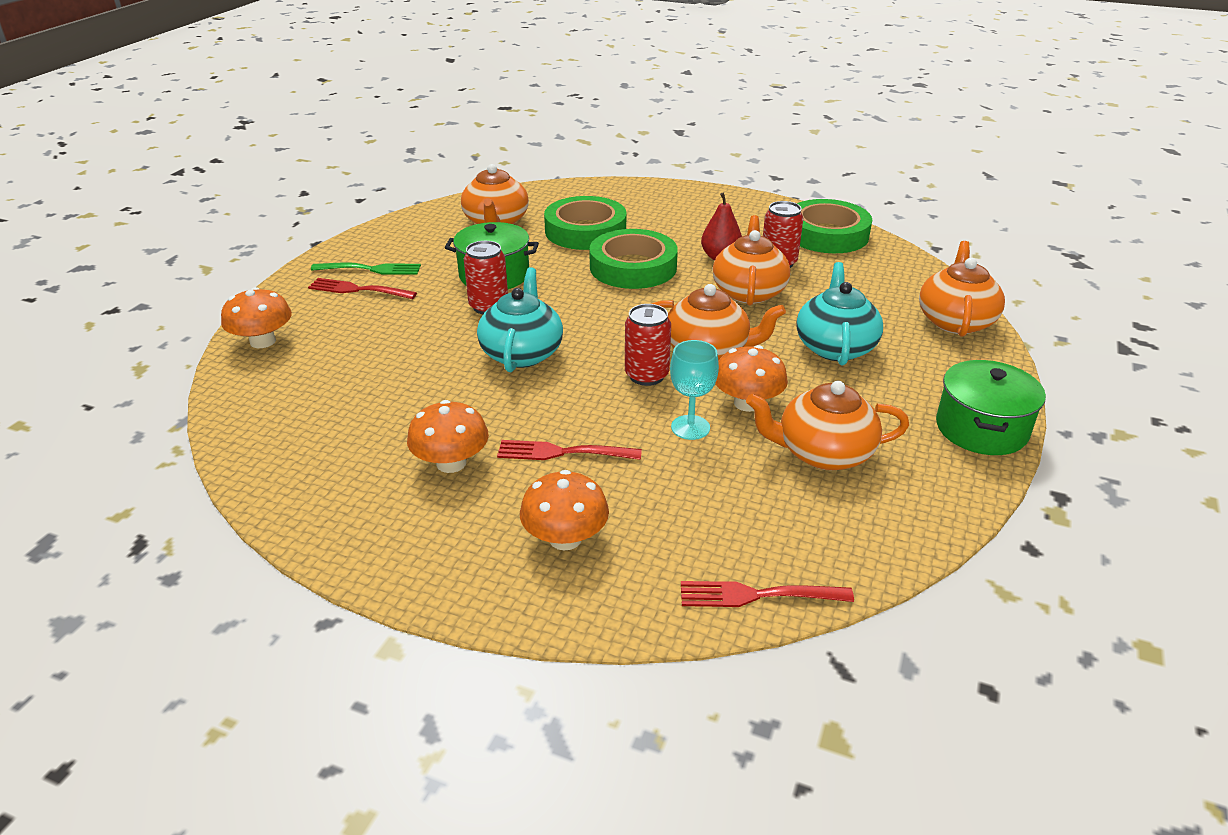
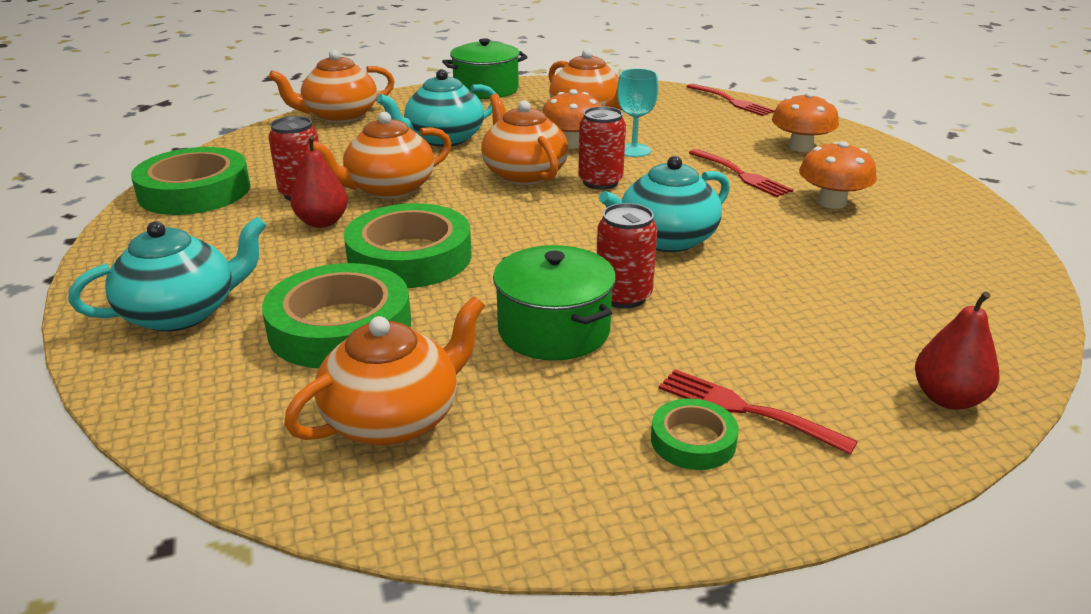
camera: 130 degrees left, 5 degrees down
orange mushroom [221,287,292,348] -> red pear [915,291,999,410]
red fork [308,278,417,299] -> red fork turned 150 degrees clockwise [659,369,858,455]
green fork [311,263,421,275] -> green tape [651,398,739,470]
none -> turquoise teapot [68,217,267,332]

